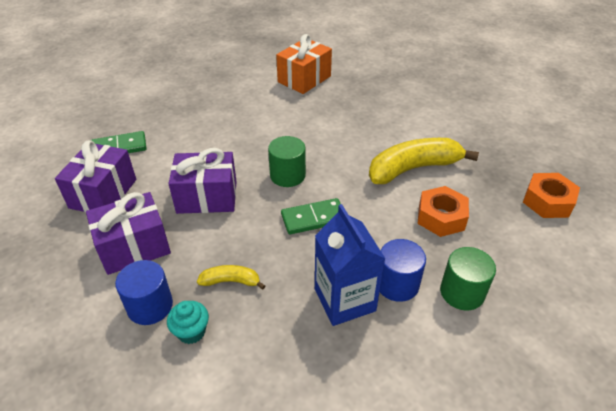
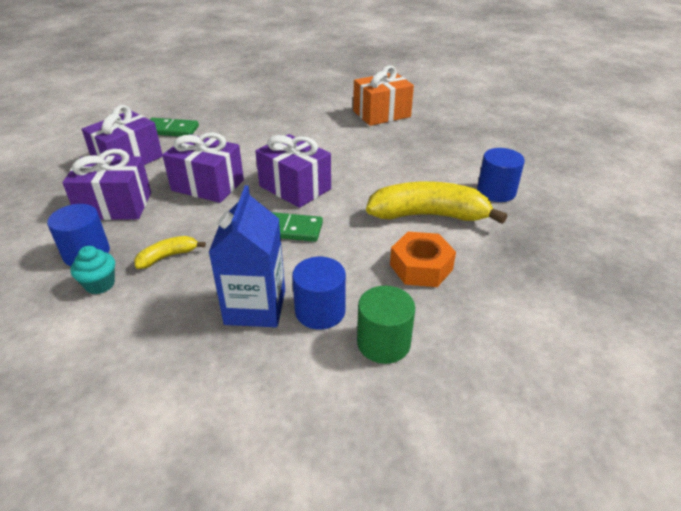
camera: 25 degrees right, 5 degrees down
yellow banana [197,265,265,290] -> yellow banana turned 60 degrees counterclockwise [134,236,206,269]
green cylinder [268,136,306,187] -> purple gift [255,134,331,208]
orange nut [523,173,580,218] -> none
none -> blue cylinder [477,148,525,202]

